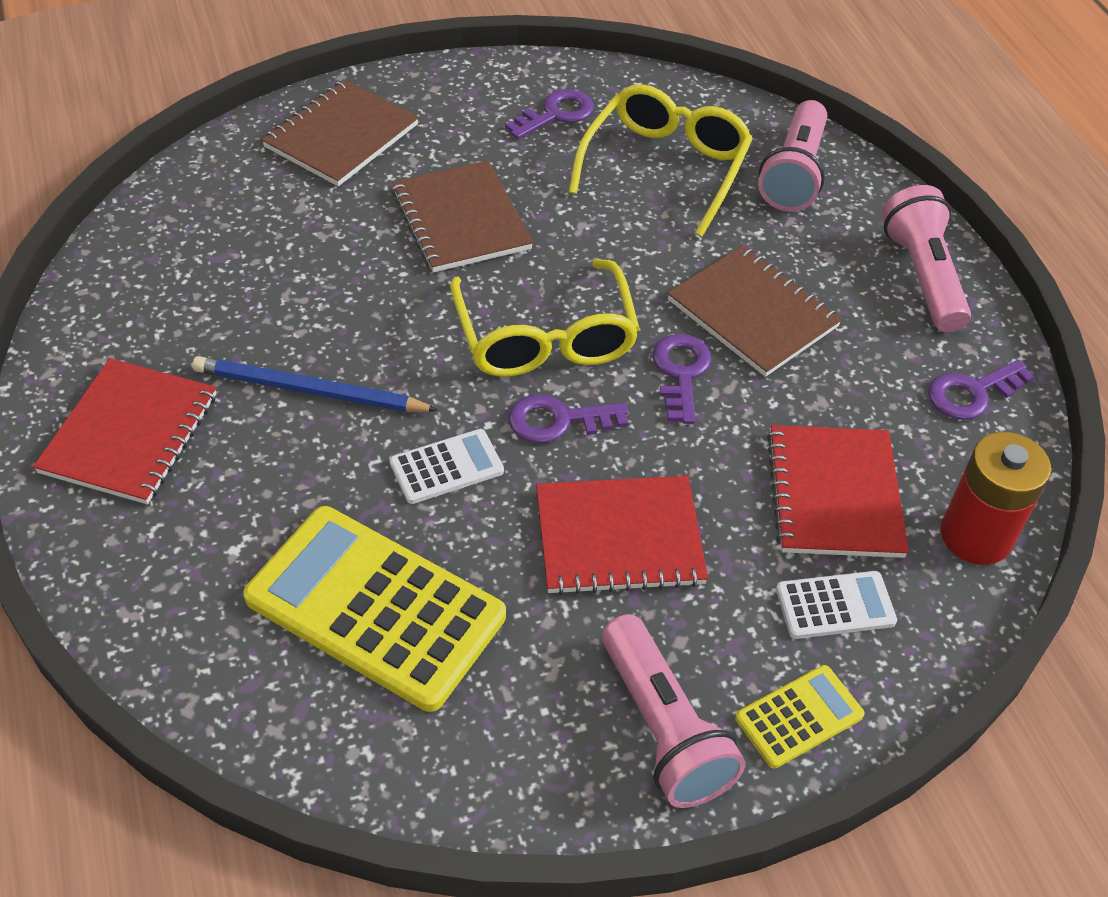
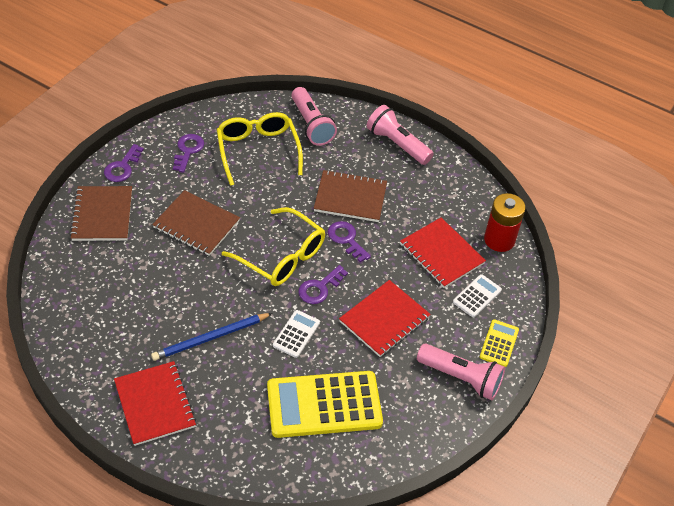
camera: 40 degrees left, 0 degrees up
purple key [928,360,1034,420] -> purple key moved to [104,144,144,182]

